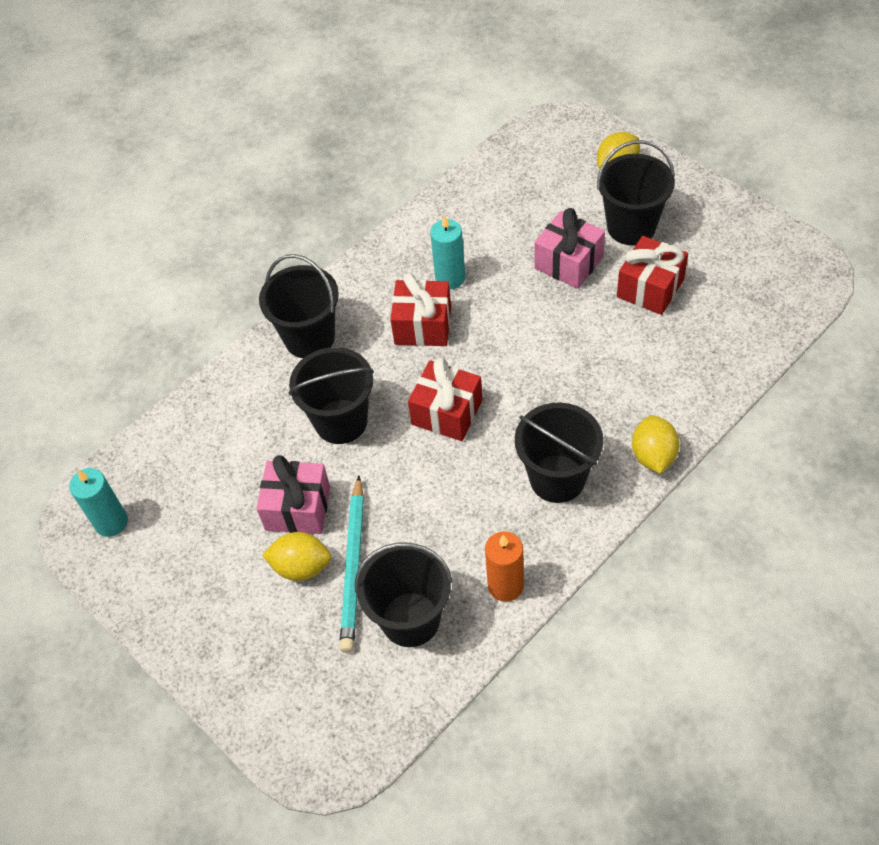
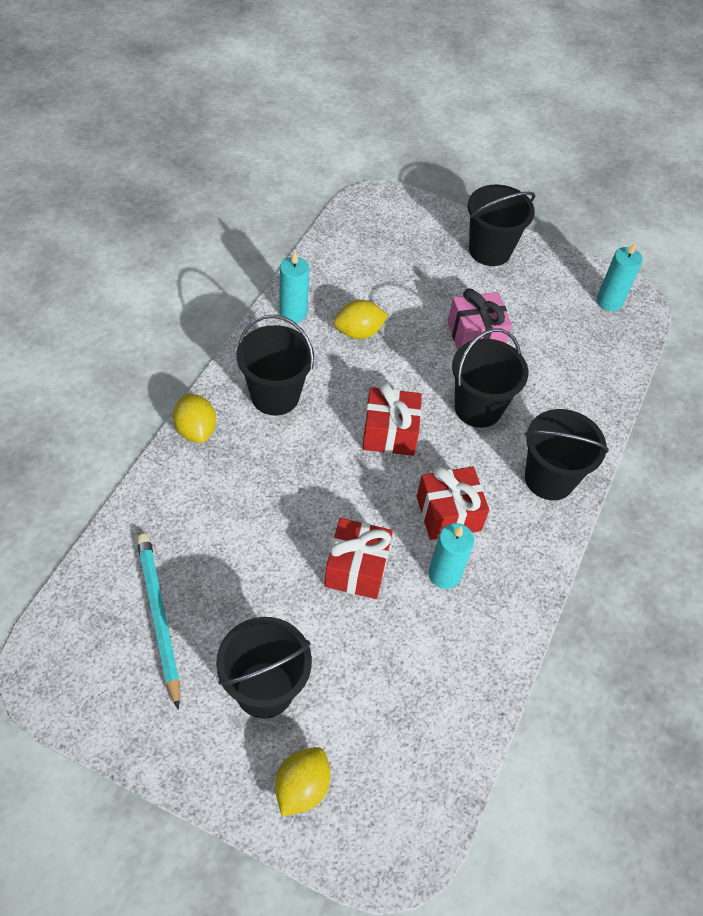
camera: 150 degrees right, 0 degrees up
yellow lemon [262,532,332,581] -> yellow lemon moved to [334,300,388,339]
turquoise pencil [339,476,364,653] -> turquoise pencil moved to [136,533,180,710]
black bucket [355,543,453,647] -> black bucket moved to [468,185,535,266]
orange candle [485,531,524,602] -> turquoise candle [279,252,309,323]
pink gift [534,208,605,289] -> none
red gift [617,236,688,315] -> red gift moved to [324,518,393,599]

